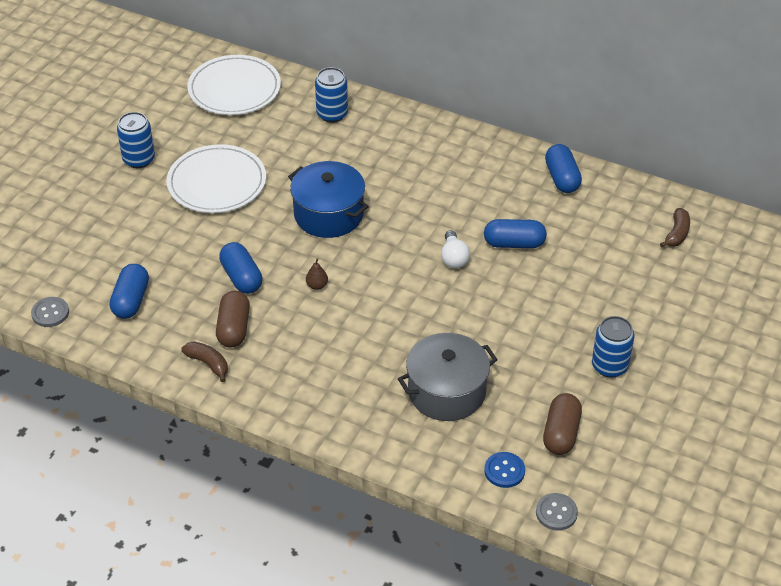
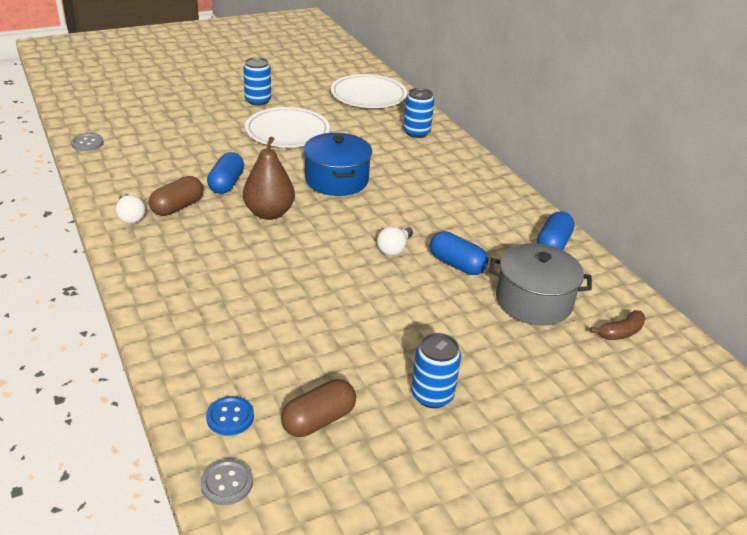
camera: 35 degrees right, 10 degrees down
blue capsule [110,264,149,319] -> none
brown banana [181,341,228,382] -> white light bulb [116,194,146,224]
brown pear [306,259,328,290] -> brown pear [243,136,295,220], size x2.43
grey pot [398,333,498,421] -> grey pot moved to [489,243,592,326]

